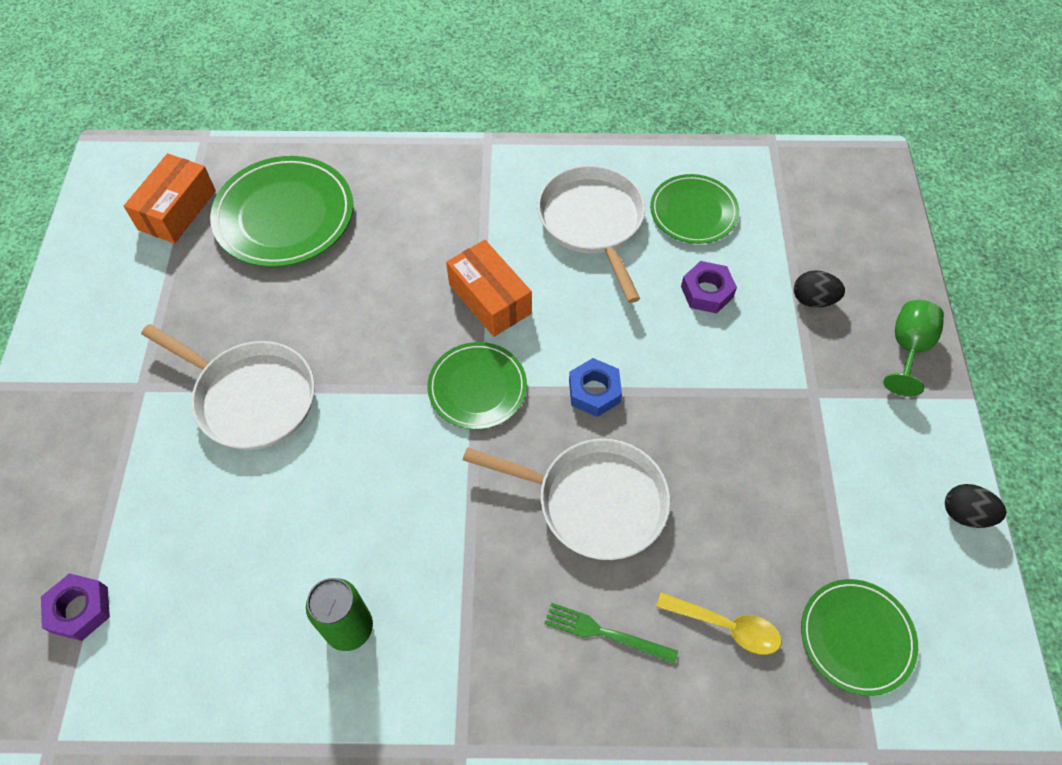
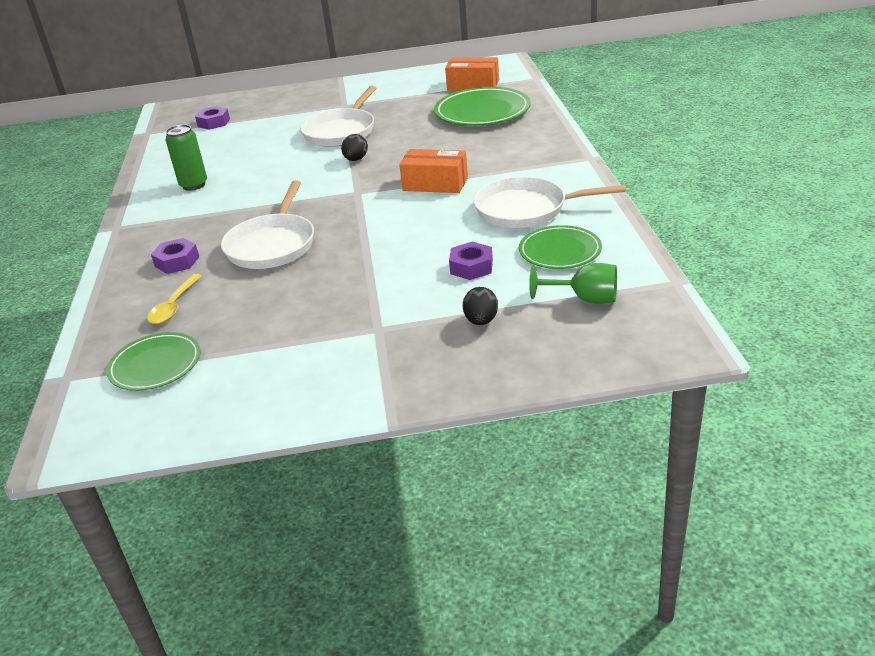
camera: 85 degrees right, 25 degrees down
green plate [427,342,527,430] -> none
orange box [446,240,532,337] -> orange box turned 60 degrees clockwise [399,149,468,193]
white pan [538,165,645,303] -> white pan turned 150 degrees counterclockwise [473,176,626,228]
green fork [544,603,678,664] -> purple nut [151,238,199,274]
blue nut [569,358,622,417] -> none
green goblet [883,300,944,396] -> green goblet moved to [529,263,617,304]
black egg [945,484,1006,528] -> black egg moved to [341,134,368,161]

